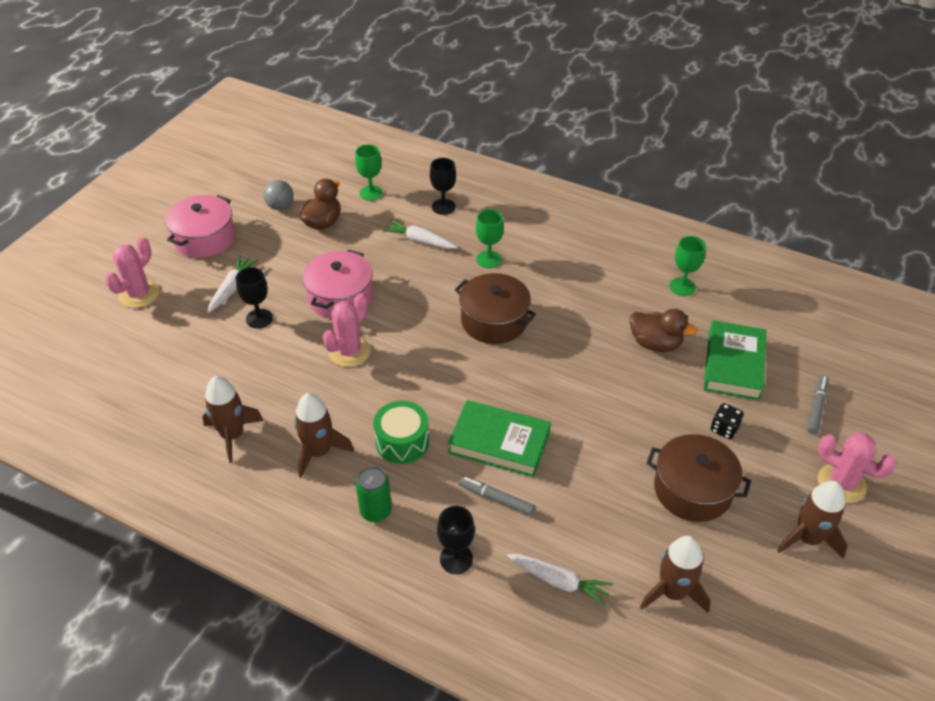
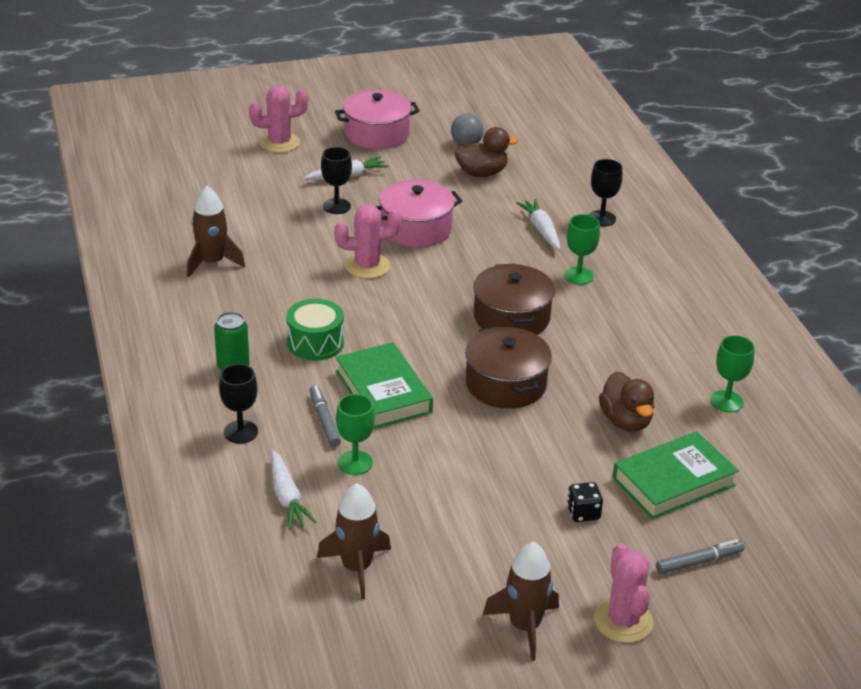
camera: 45 degrees right, 10 degrees down
brown rocket [294,393,354,478] -> none
green goblet [355,144,383,201] -> green goblet moved to [336,394,375,475]
brown pot [646,434,751,522] -> brown pot moved to [465,326,552,409]

